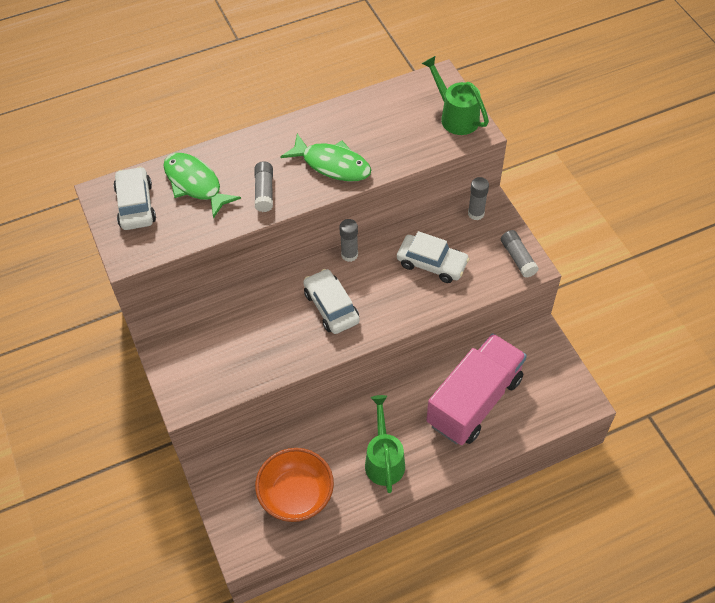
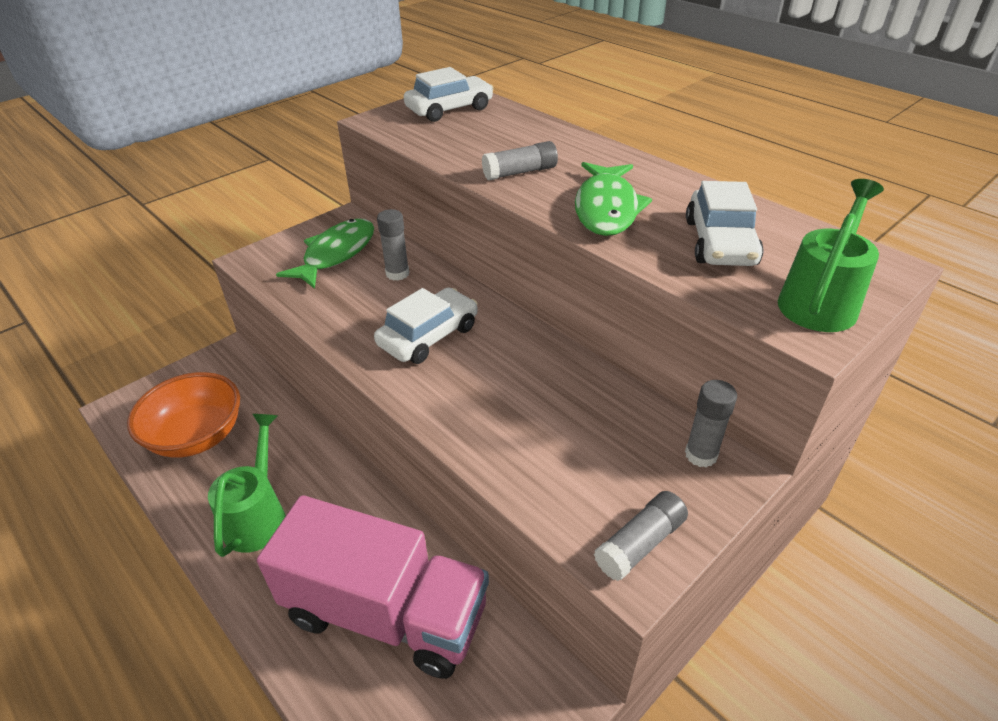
camera: 70 degrees right, 15 degrees down
green fish [163,153,241,219] -> green fish moved to [276,218,374,289]
grey glue stick [339,219,358,262] -> grey glue stick moved to [377,209,409,281]
green watering can [365,395,405,493] -> green watering can turned 60 degrees counterclockwise [208,414,286,557]
white car [397,231,470,283] -> white car moved to [686,181,763,266]

